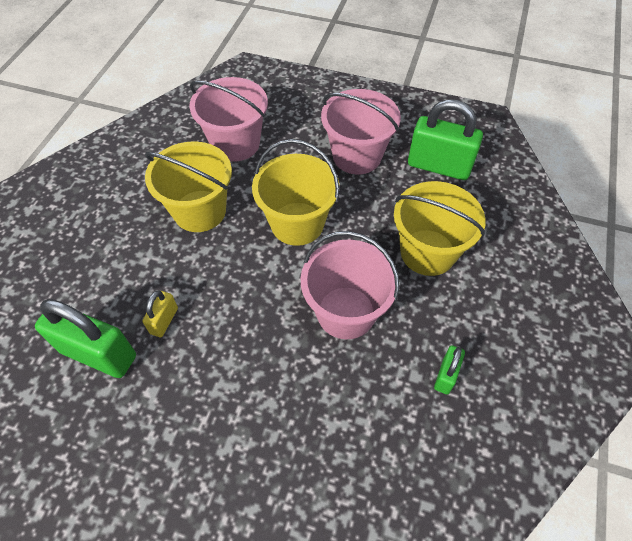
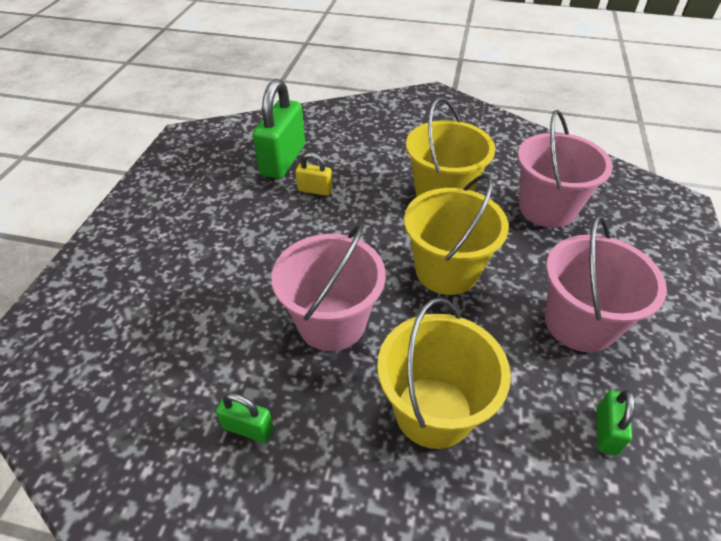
camera: 85 degrees right, 10 degrees down
green padlock [408,99,483,180] -> green padlock [596,390,634,455], size x0.50

